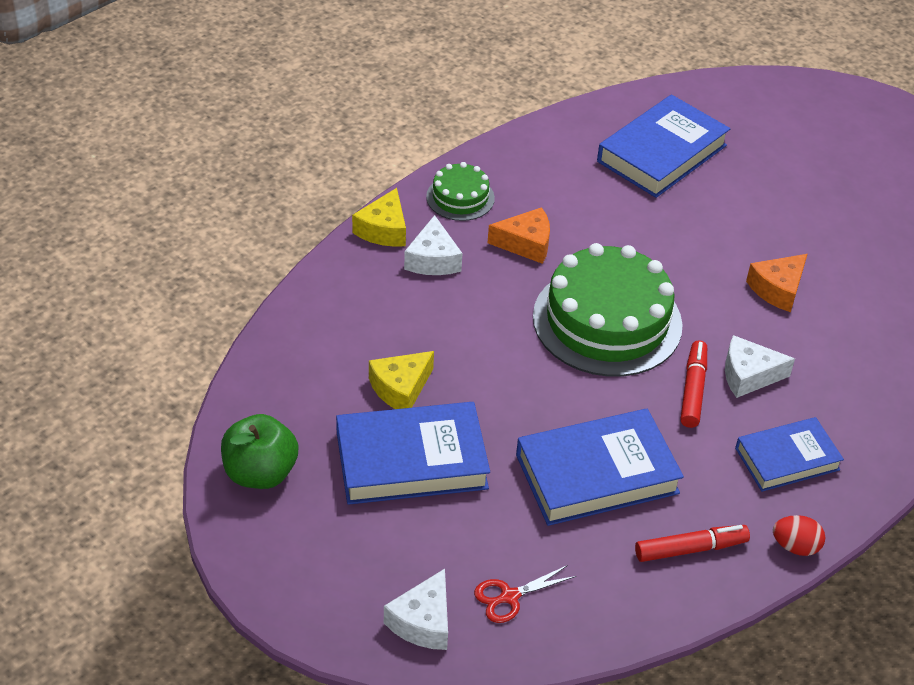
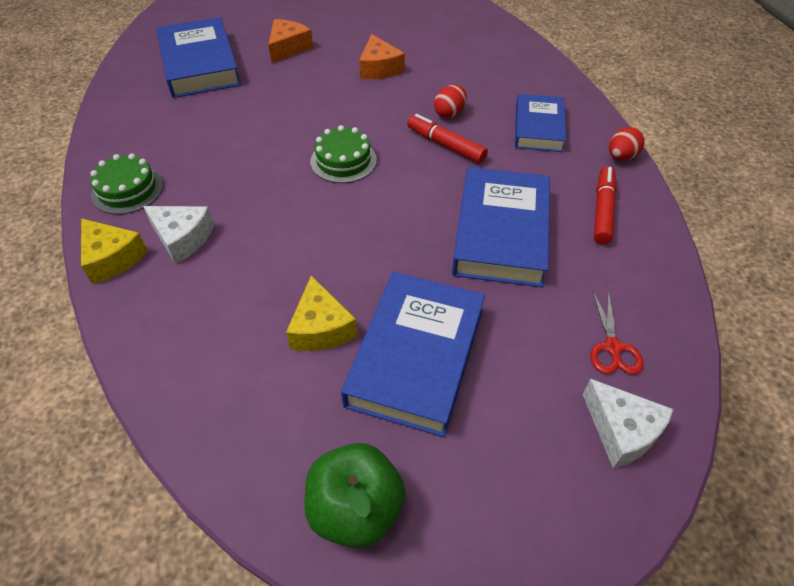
camera: 60 degrees left, 5 degrees up
orange cheese [488,207,550,264] -> orange cheese moved to [268,19,313,63]
green cake [533,243,683,377] -> green cake [310,125,377,183], size x0.49
white cheese [725,335,795,398] -> red egg [434,85,467,118]

